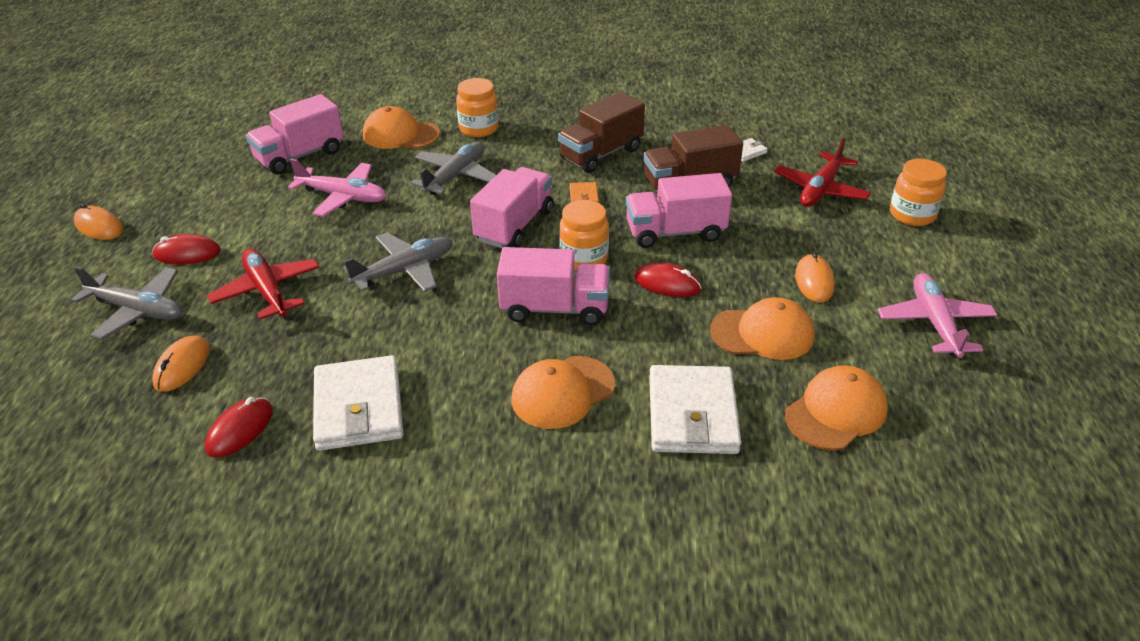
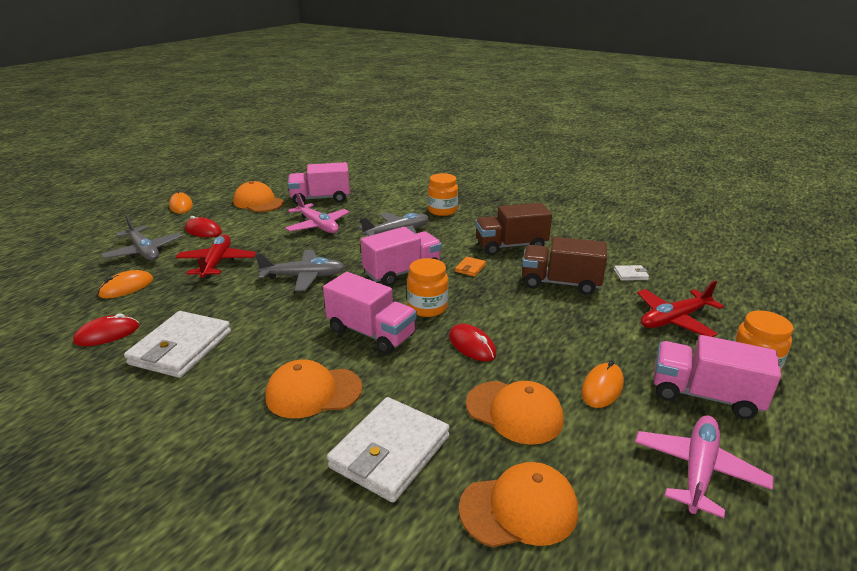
camera: 30 degrees right, 10 degrees down
orange cap [363,106,440,149] -> orange cap moved to [233,181,284,212]
pink truck [626,173,732,248] -> pink truck moved to [654,335,781,419]

